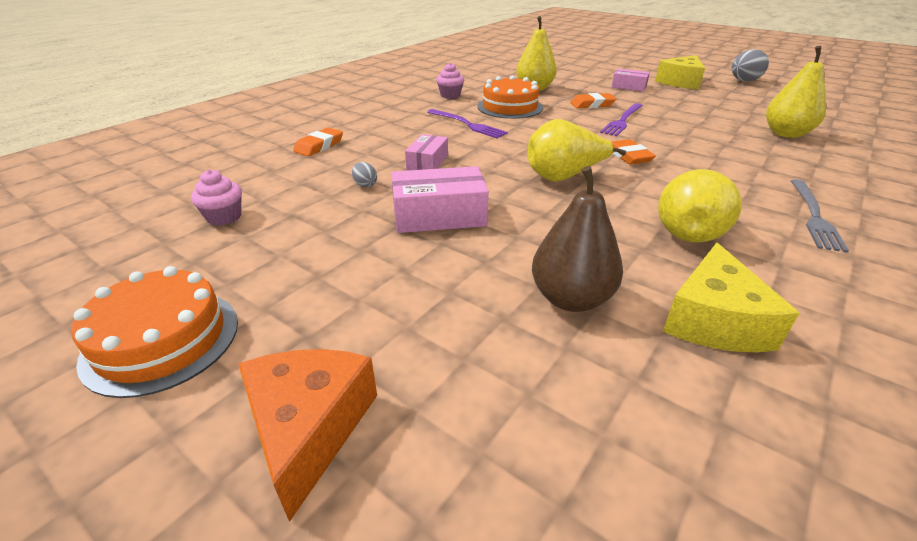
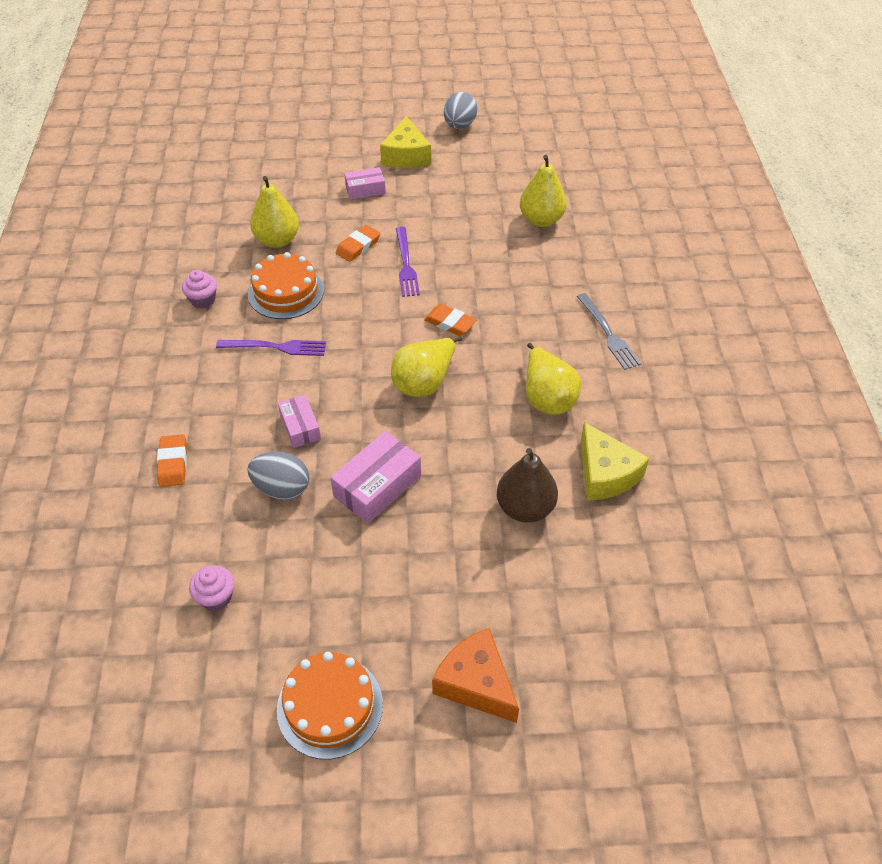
camera: 40 degrees left, 15 degrees up
grey egg [352,162,377,187] -> grey egg [247,451,309,500], size x2.04

